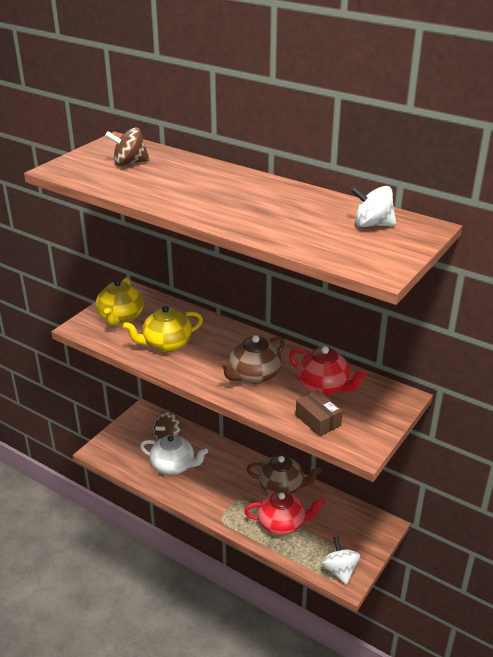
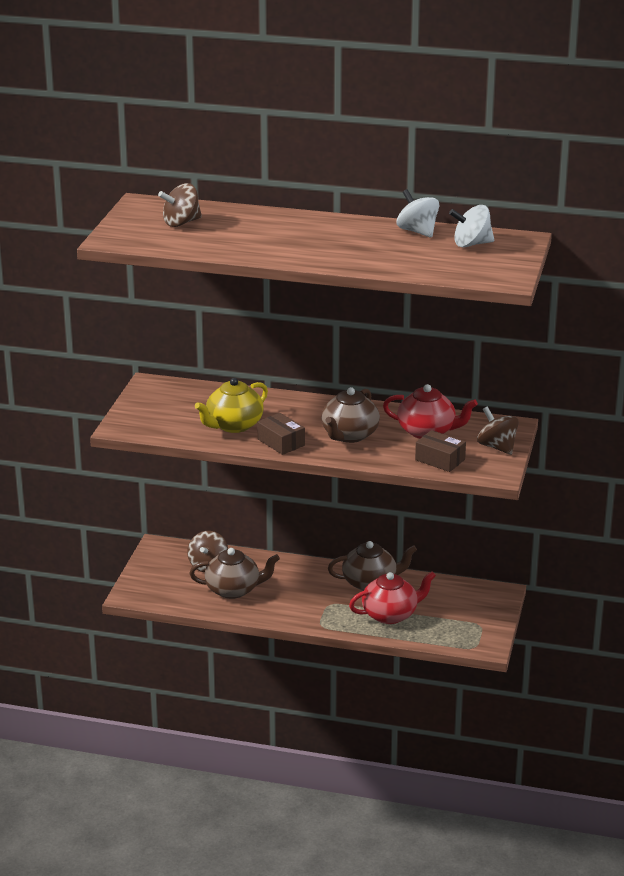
camera: 20 degrees left, 5 degrees down
yellow teapot [96,278,144,325] -> none
white teapot [140,435,208,475] -> brown teapot [189,548,280,599]
white spinning top [321,536,360,585] -> white spinning top moved to [396,189,439,238]
none -> brown box [257,413,305,455]
none -> brown spinning top [477,406,519,455]

